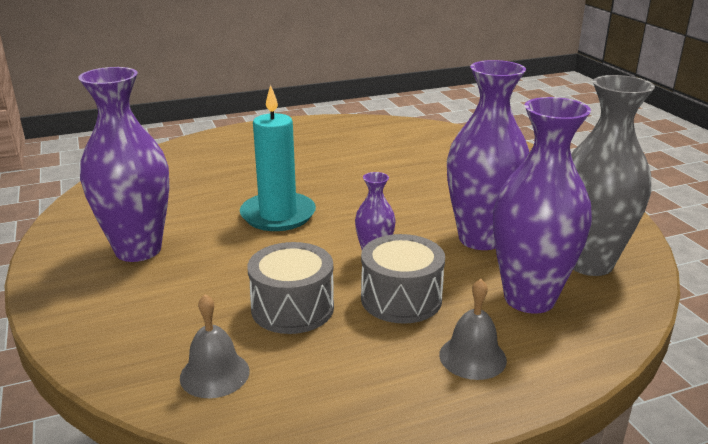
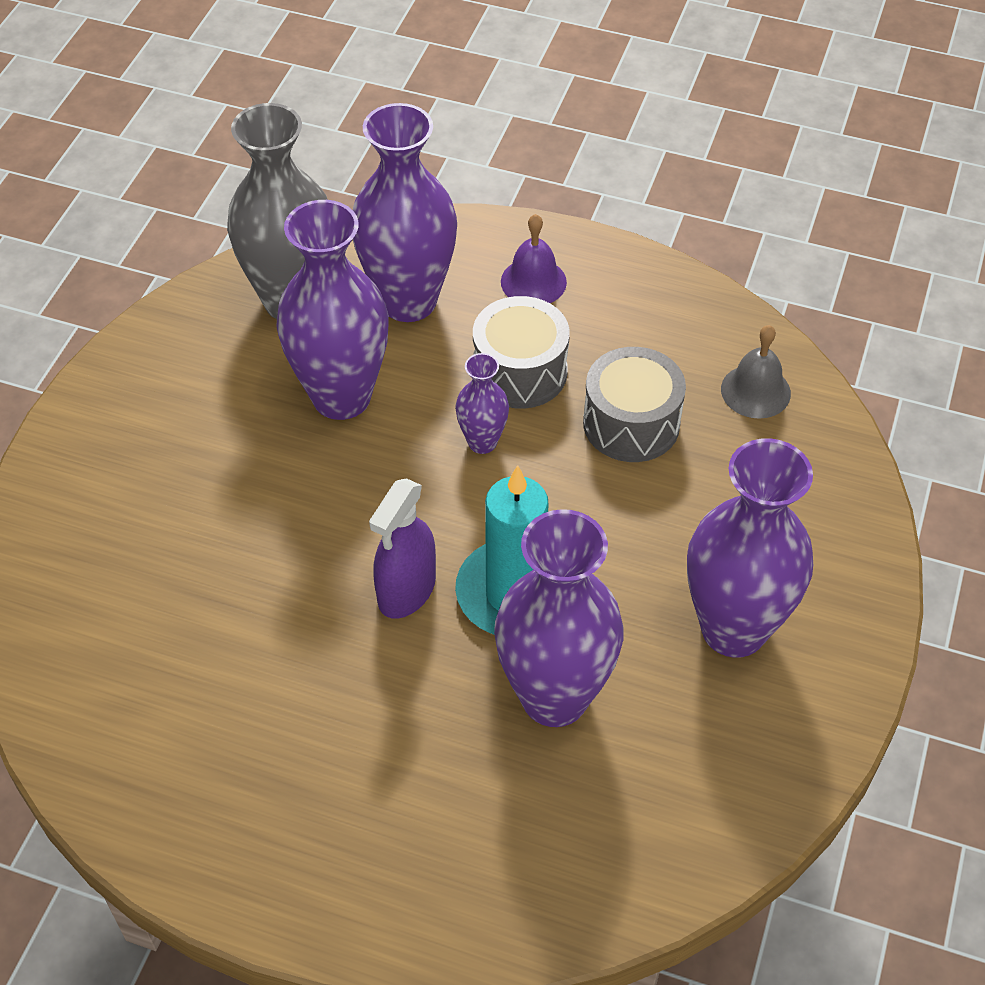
camera: 140 degrees left, 25 degrees up
grey bell [439,279,507,380] -> purple bell [501,214,567,303]
none -> purple spray bottle [369,478,436,619]
none -> purple vase [494,509,624,727]

